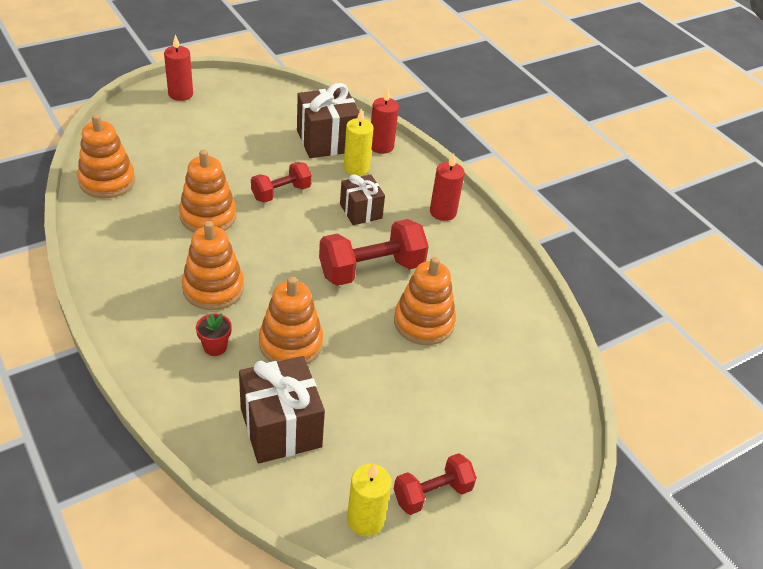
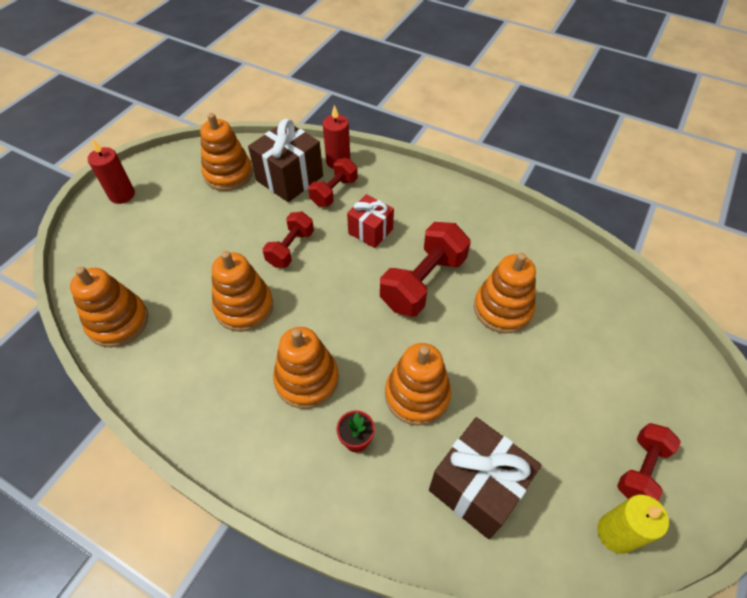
camera: 25 degrees left, 10 degrees up
brown gift [340,174,385,225] -> red gift [347,194,394,248]
yellow candle [344,108,373,176] -> red dumbbell [308,158,358,207]
red candle [430,153,465,221] -> none
none -> orange stacking toy [200,113,253,191]

